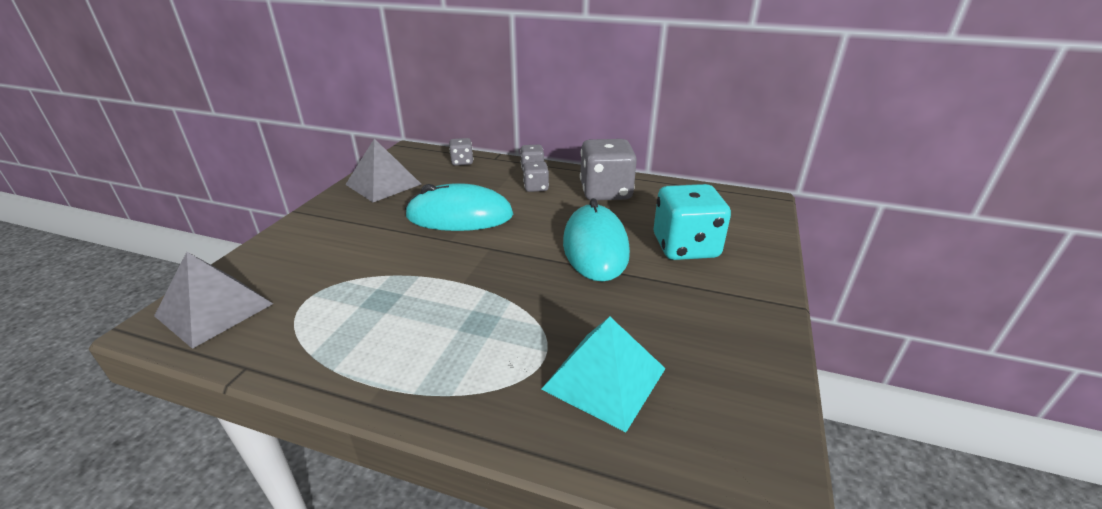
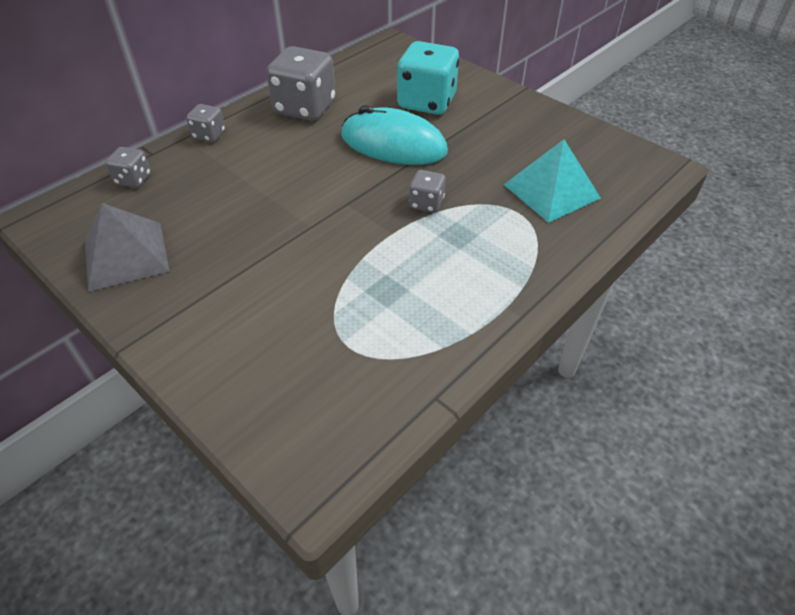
camera: 65 degrees left, 15 degrees up
grey pyramid [154,252,273,349] -> none
turquoise mouse [405,183,513,231] -> none
grey dice [523,161,549,192] -> grey dice moved to [409,170,445,213]

